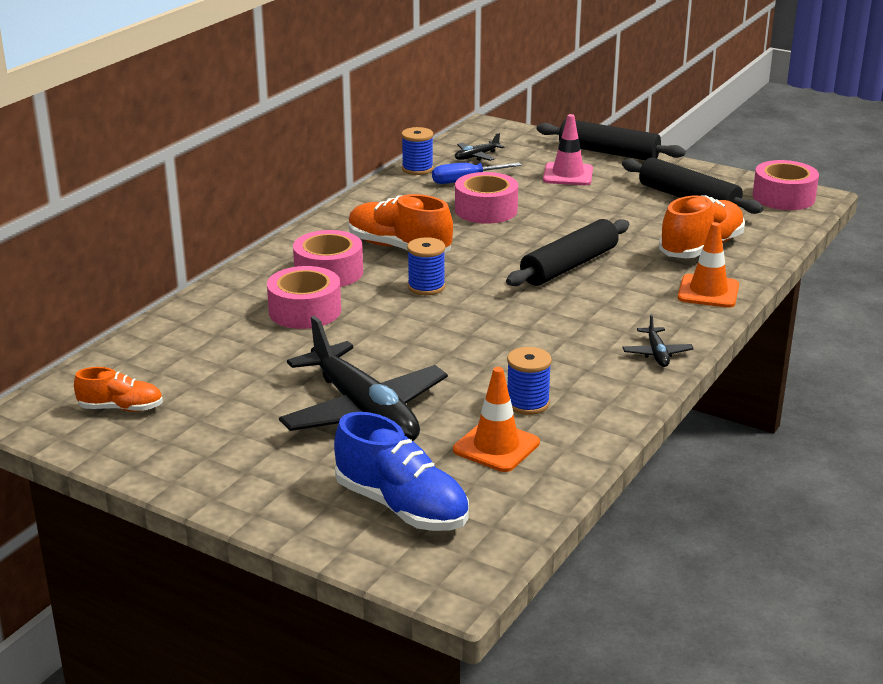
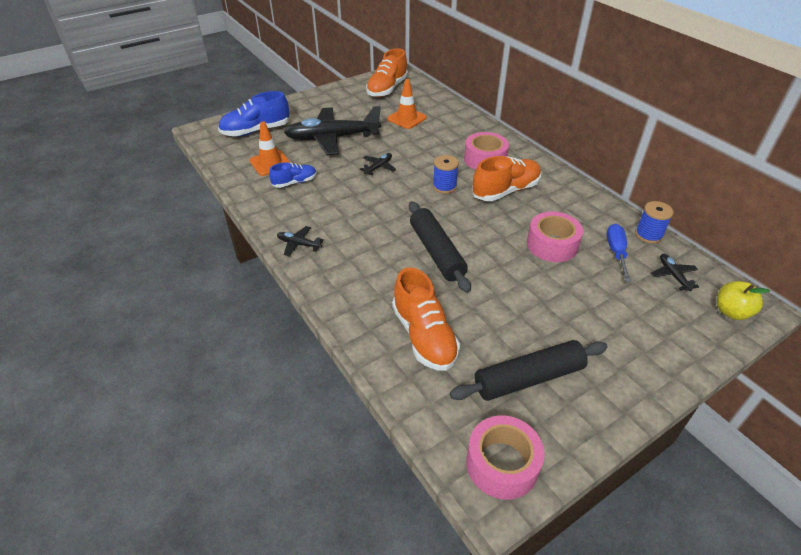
camera: 115 degrees right, 15 degrees up
orange shoe [74,367,163,412] -> orange shoe [366,48,408,97], size x1.70
pink tape [267,266,341,329] -> none
blue spool [507,347,552,415] -> blue shoe [269,162,317,188]
black rolling pin [537,119,686,160] -> none
pink traffic cone [543,114,593,185] -> none
orange traffic cone [678,222,739,308] -> orange traffic cone moved to [387,79,427,129]
none -> black plane [360,153,396,175]
none -> yellow apple [717,281,770,320]

